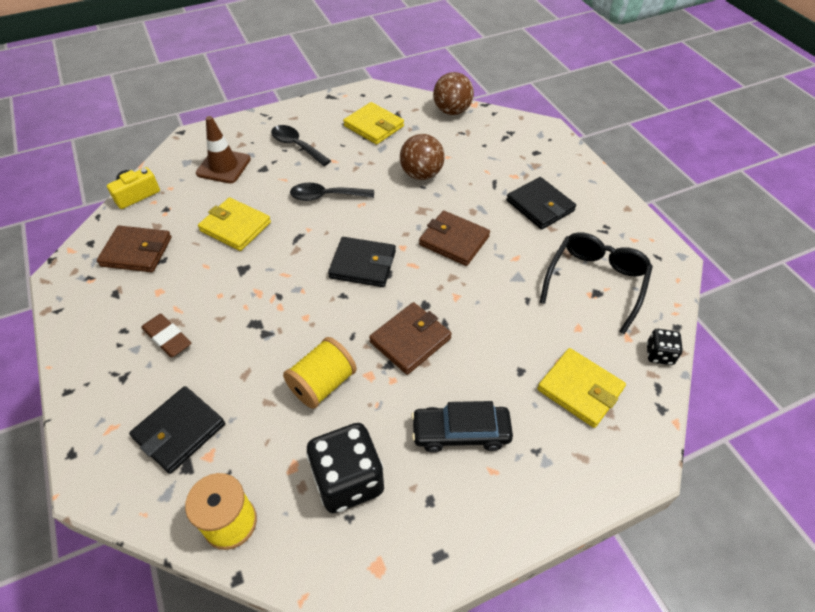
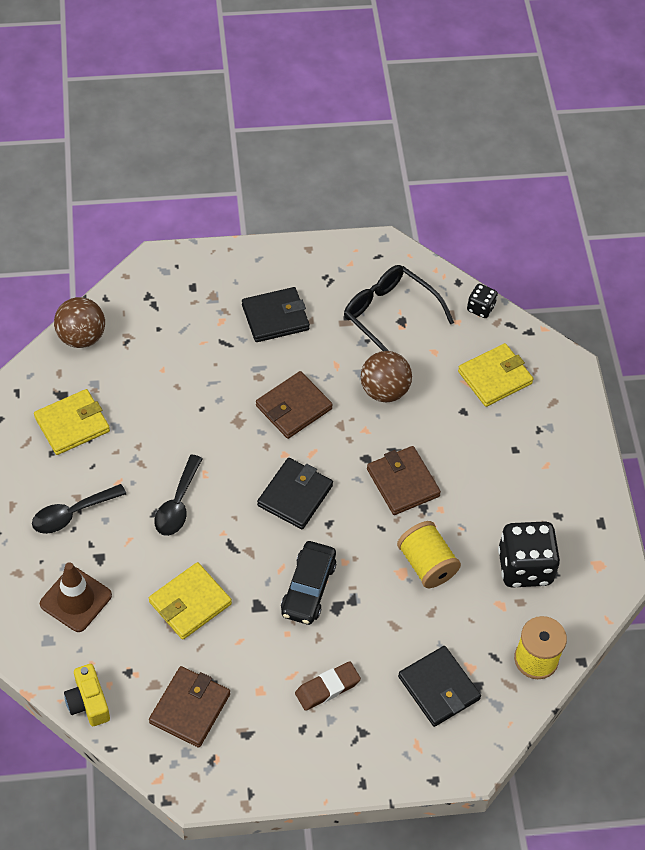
camera: 75 degrees left, 5 degrees up
brown ball [400,134,445,180] -> brown ball moved to [361,351,412,402]
black car [411,401,513,452] -> black car moved to [281,541,336,625]

